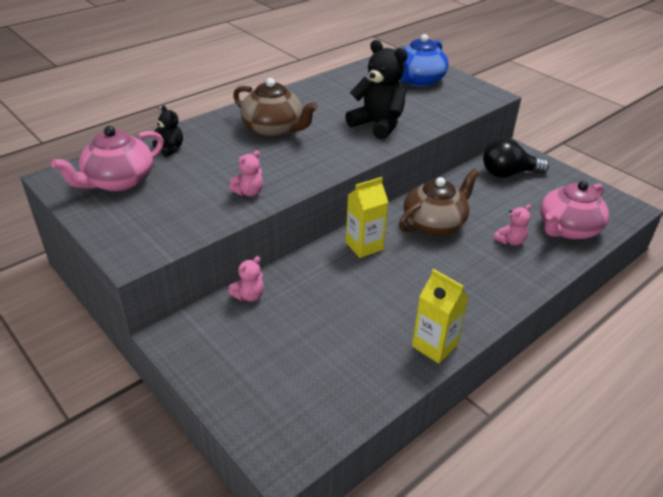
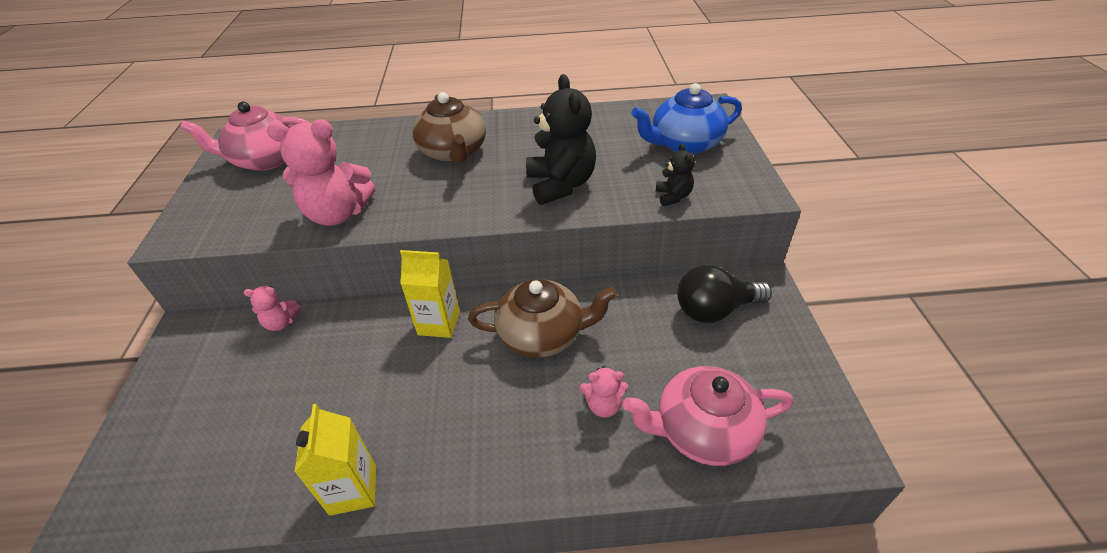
camera: 40 degrees right, 5 degrees up
black teddy bear [152,105,183,157] -> black teddy bear moved to [656,143,695,206]
pink teddy bear [229,150,263,196] -> pink teddy bear [267,119,375,226], size x2.01
black light bulb [483,138,549,178] -> black light bulb turned 45 degrees counterclockwise [677,265,772,323]

